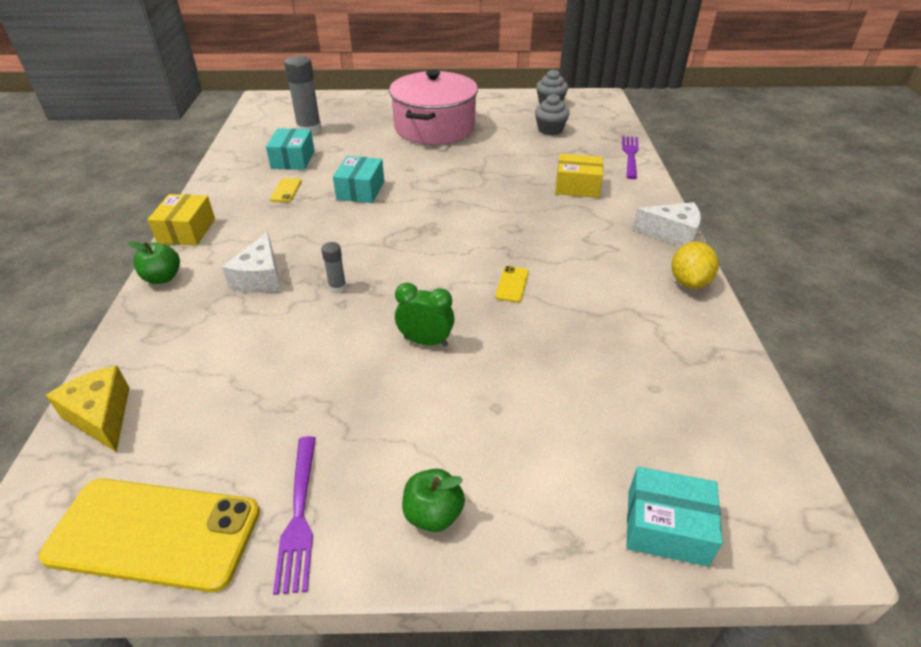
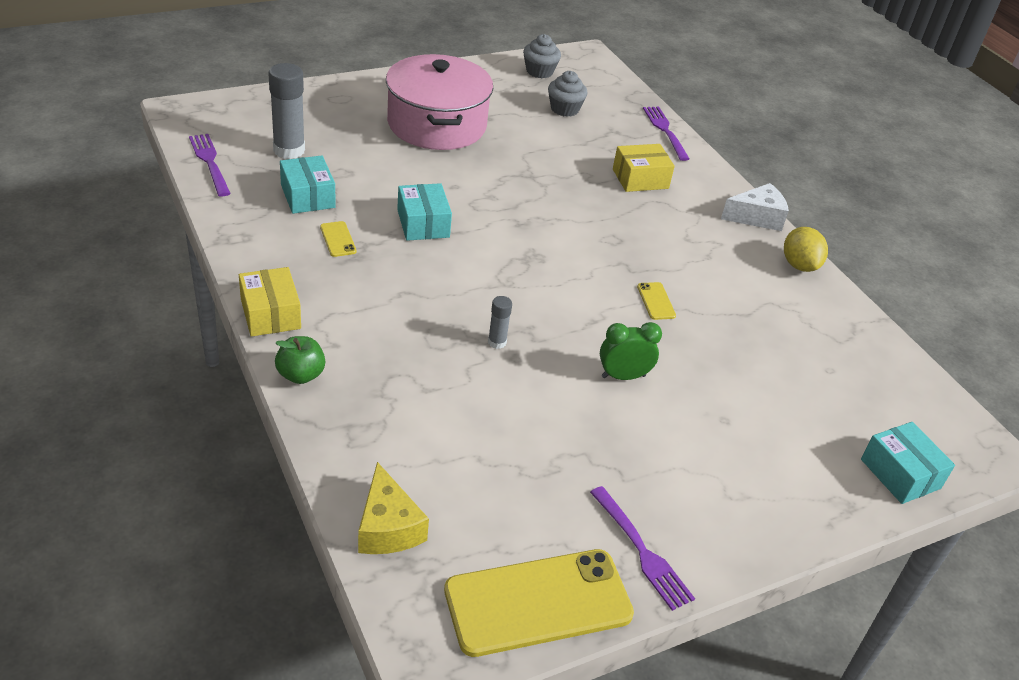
camera: 30 degrees left, 0 degrees up
yellow cheese [45,366,129,452] -> yellow cheese turned 135 degrees counterclockwise [358,462,429,554]
white cheese [222,232,281,293] -> none
green apple [402,469,465,532] -> none
turquoise box [626,467,723,567] -> turquoise box turned 75 degrees clockwise [861,422,955,504]
none -> purple fork [189,134,231,197]

